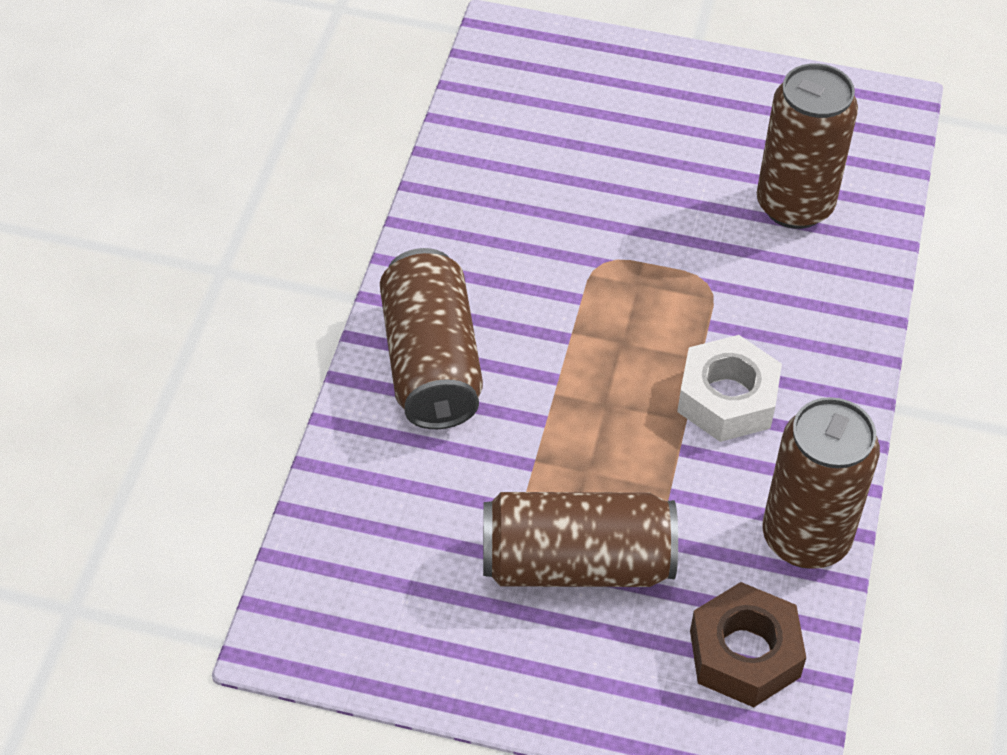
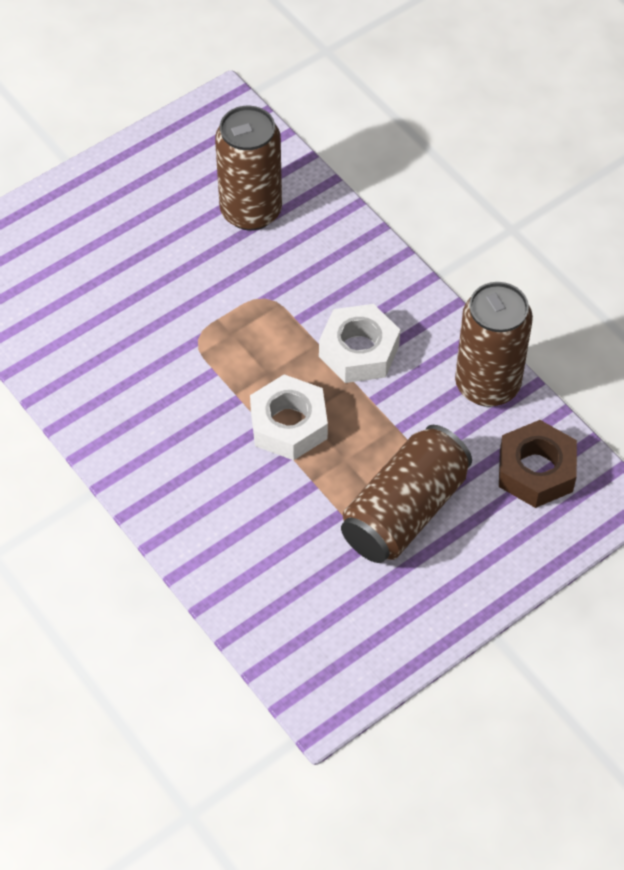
camera: 50 degrees left, 5 degrees up
brown can [380,248,483,429] -> none
none -> white nut [250,374,328,460]

